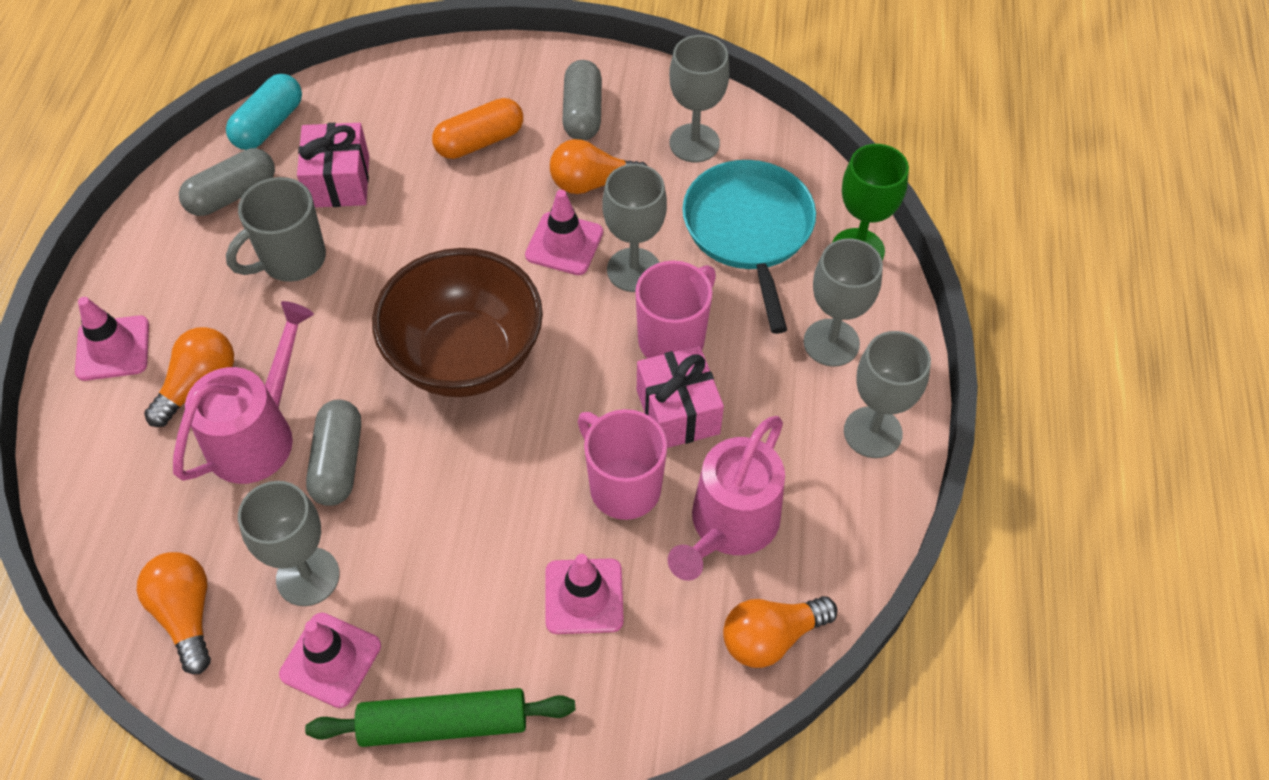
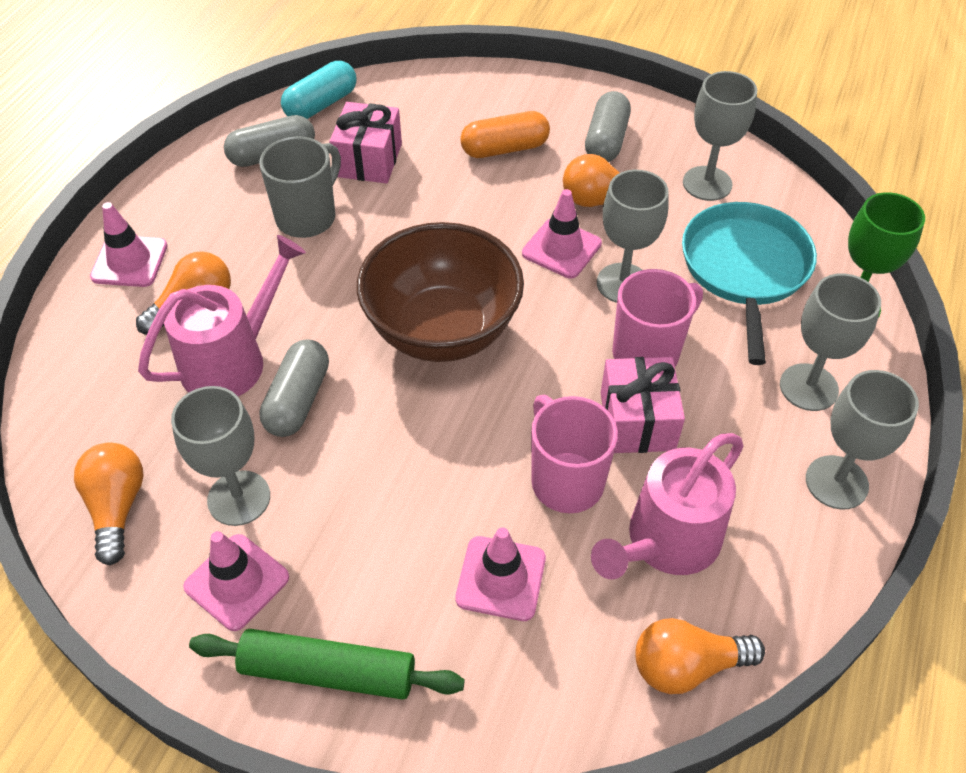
camera: 15 degrees right, 5 degrees down
grey mug [226,177,326,282] -> grey mug turned 150 degrees clockwise [259,137,341,238]

